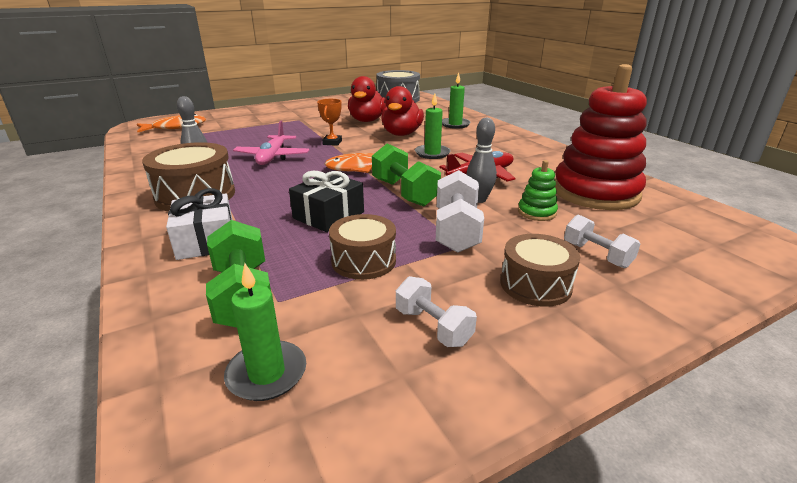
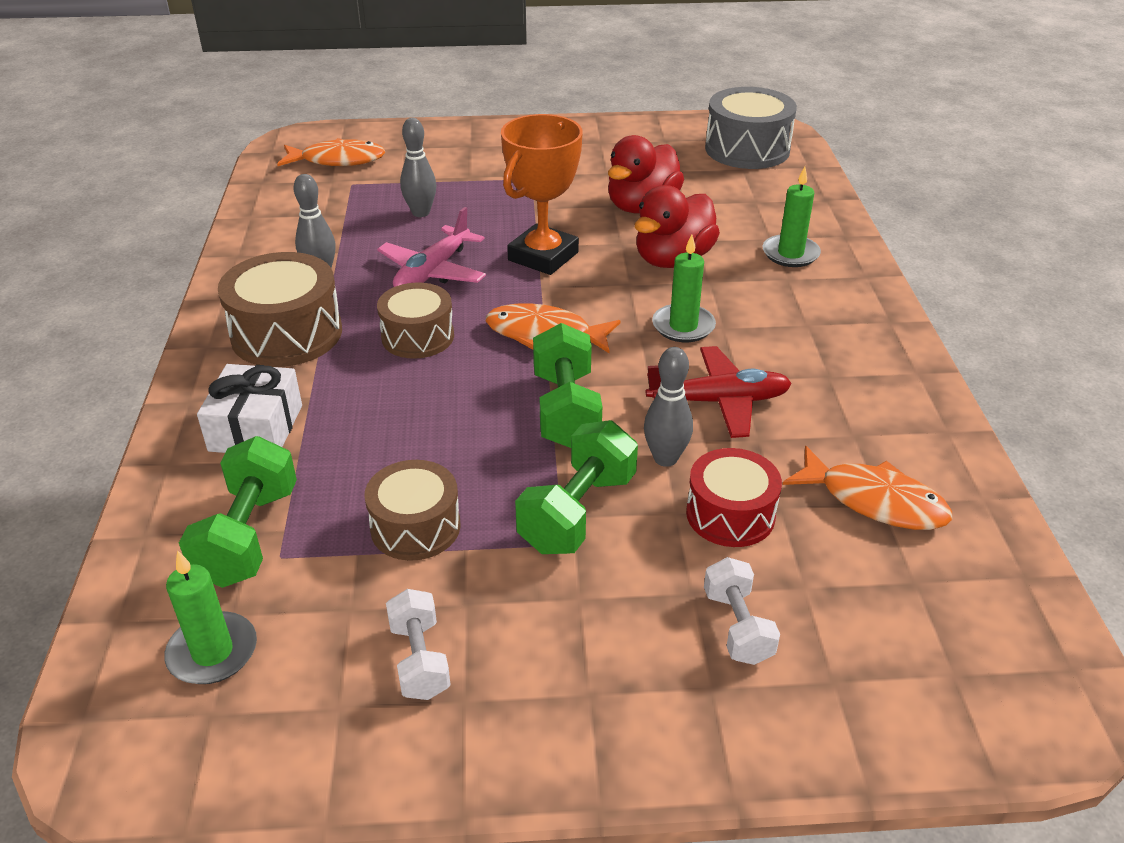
camera: 25 degrees right, 10 degrees up
black gift [289,171,364,232] -> none
orange trophy [317,99,342,146] -> orange trophy [501,114,583,275], size x1.90
white dumbbell [436,170,484,253] -> green dumbbell [515,420,638,554]
brown drum [501,234,580,307] -> brown drum moved to [377,282,454,359]
green stacking toy [518,160,558,221] -> red drum [686,448,782,547]
red stacking toy [555,64,647,210] -> orange fish [782,446,952,530]
none -> grey bowling pin [400,118,436,217]

